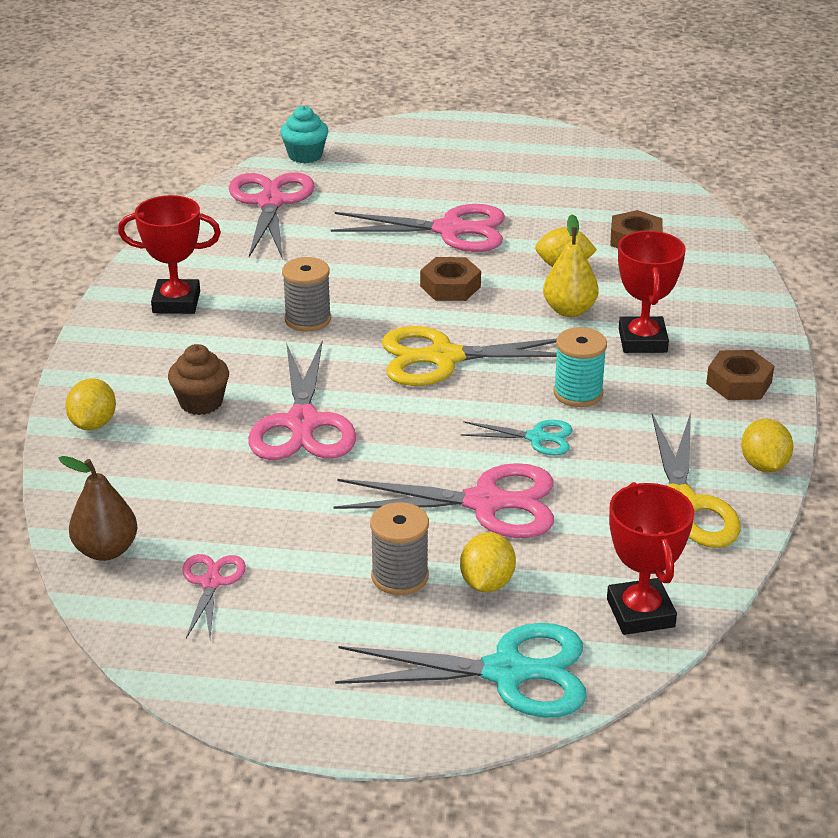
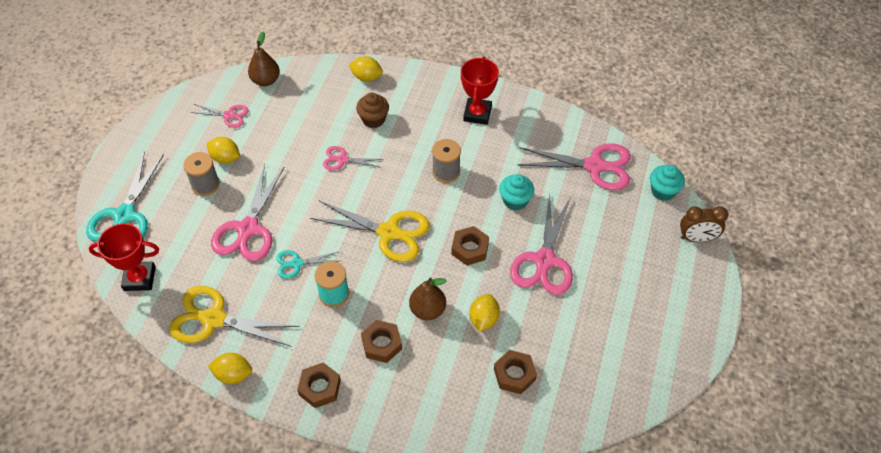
camera: 100 degrees right, 20 degrees up
pink scissors [248,340,356,460] -> pink scissors [323,146,384,171], size x0.53
yellow scissors [382,326,557,386] -> yellow scissors turned 105 degrees clockwise [310,201,430,262]
yellow lemon [460,532,516,592] -> yellow lemon moved to [206,137,240,164]
turquoise scissors [461,420,573,456] -> turquoise scissors turned 60 degrees clockwise [276,250,340,279]
yellow pear [543,214,599,317] -> brown pear [409,278,446,320]
red trophy [618,231,686,353] -> brown nut [361,320,402,363]
none -> turquoise cupcake [499,174,534,210]
none -> brown clock [680,206,728,242]

